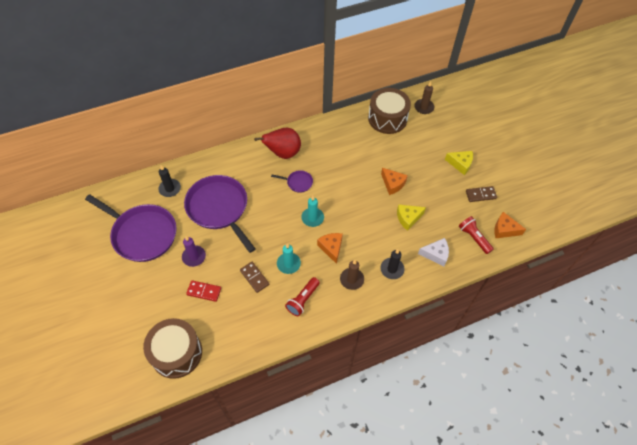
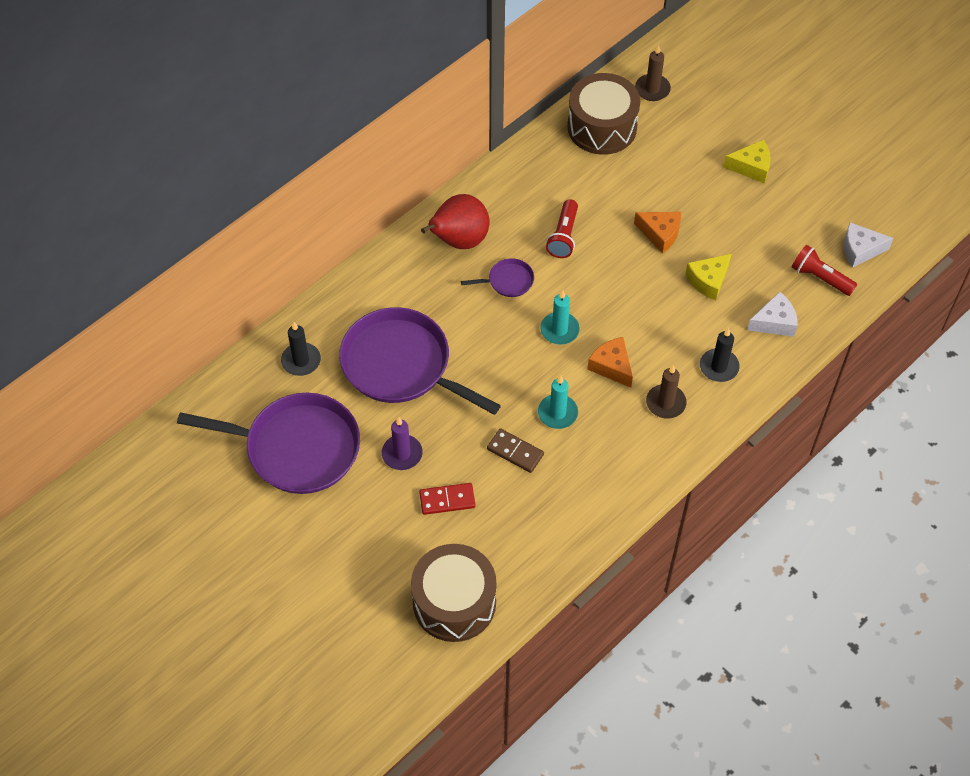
camera: 20 degrees left, 0 degrees up
red flashlight [285,277,320,316] -> red flashlight moved to [546,199,578,258]
brown domino [466,186,497,202] -> none
orange cheese [494,212,526,238] -> white cheese [844,222,893,268]

